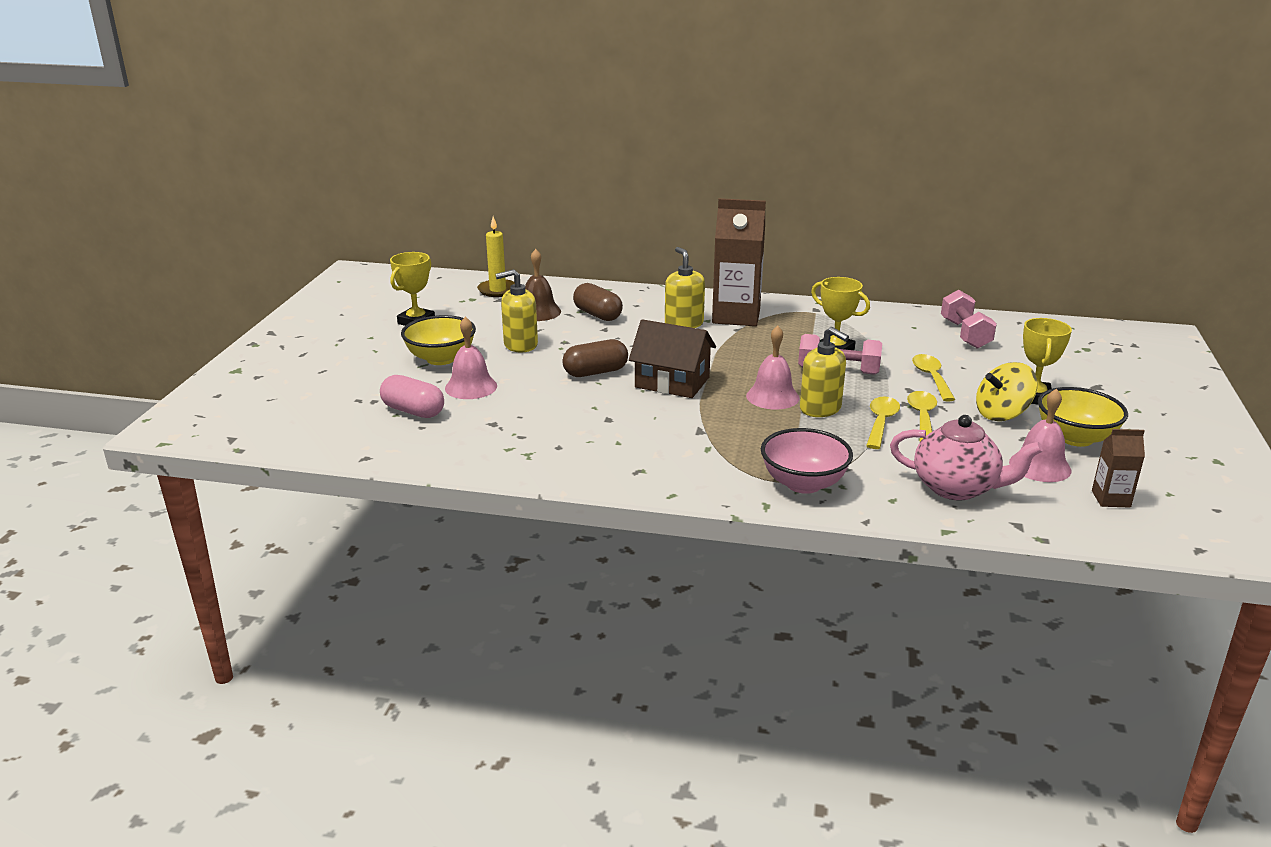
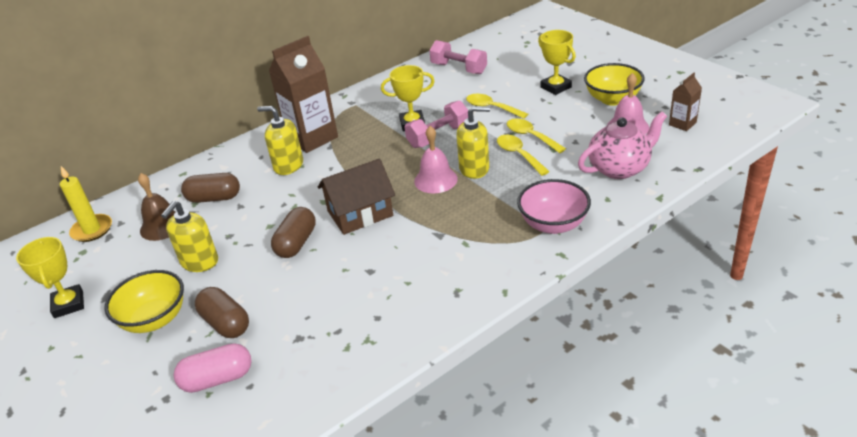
camera: 45 degrees left, 10 degrees up
pink bell [445,317,497,399] -> brown capsule [195,287,249,338]
yellow spinning top [976,362,1037,421] -> none

